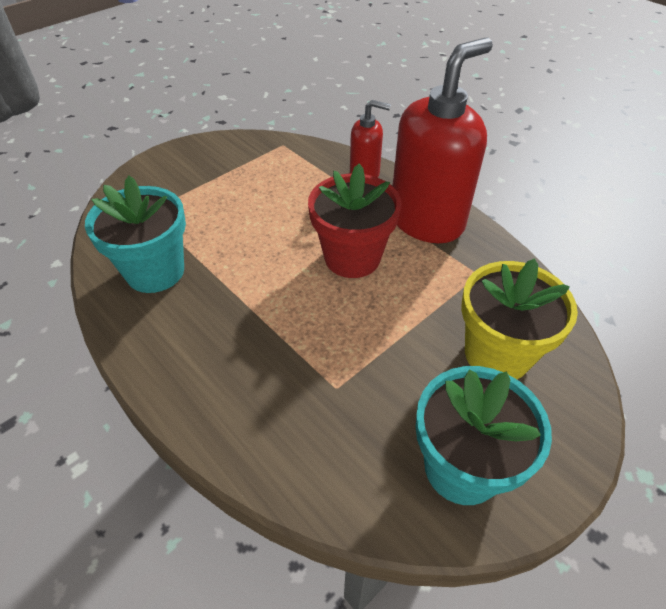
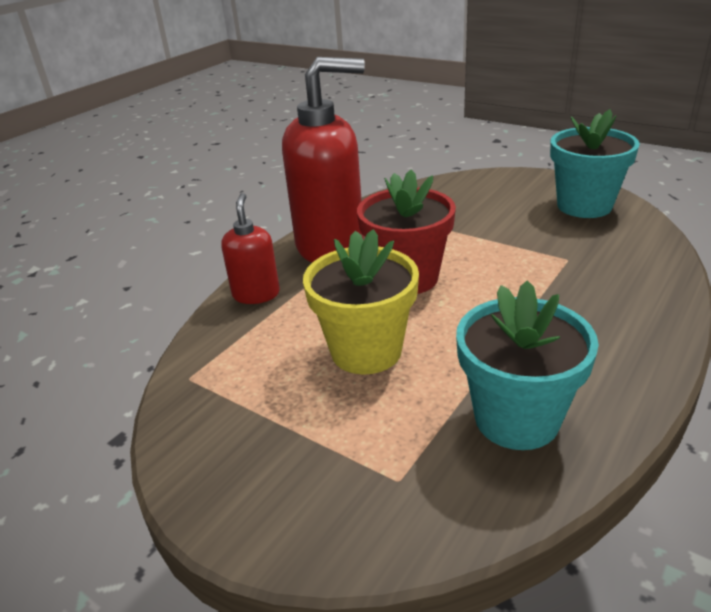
camera: 100 degrees left, 15 degrees down
red soap dispenser [393,38,493,243] -> red soap dispenser turned 135 degrees clockwise [282,57,365,262]
yellow flower pot [461,259,578,379] -> yellow flower pot moved to [303,229,419,375]

